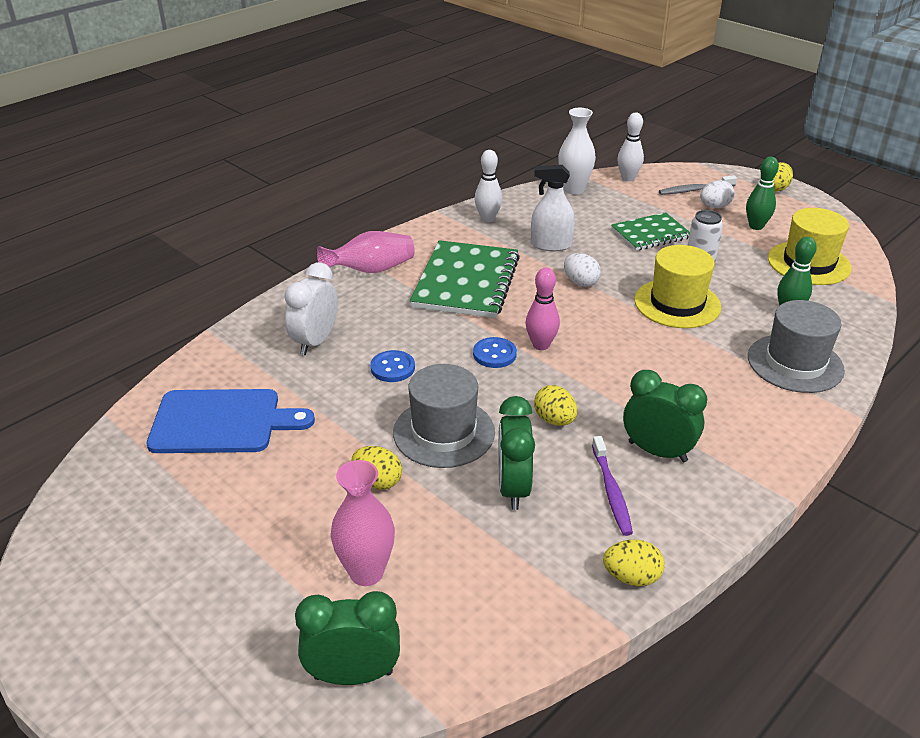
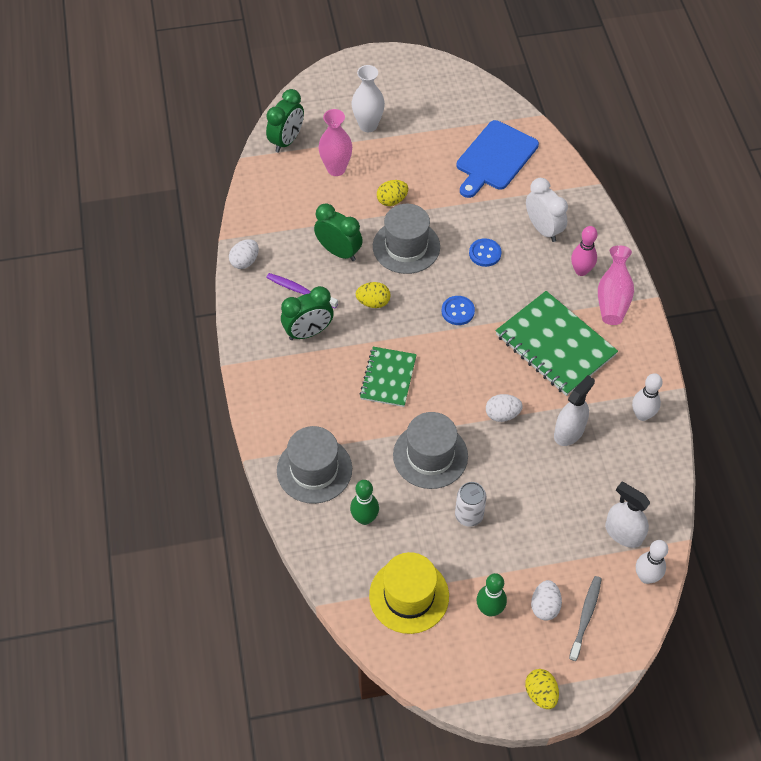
camera: 125 degrees right, 20 degrees up
pink bowling pin [526,267,560,350] -> pink bowling pin moved to [571,226,597,276]
white vase [558,108,596,195] -> white vase moved to [352,65,385,132]
yellow egg [603,539,665,586] -> white egg [229,239,259,269]
green notebook [611,212,690,251] -> green notebook moved to [359,347,417,407]
yellow hat [634,245,721,328] -> grey hat [393,412,468,489]
none -> white spray bottle [605,482,650,548]

